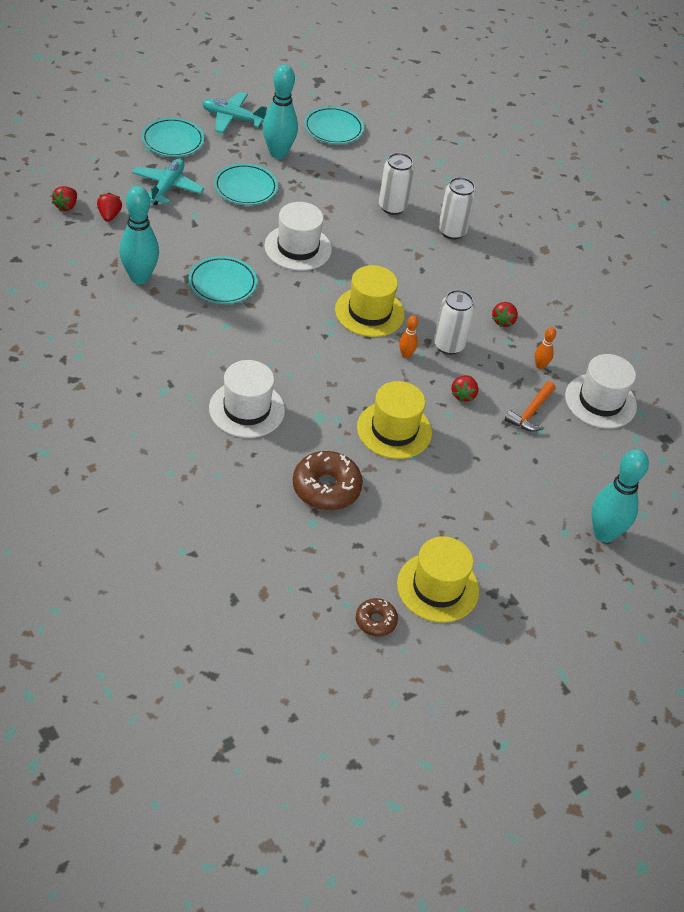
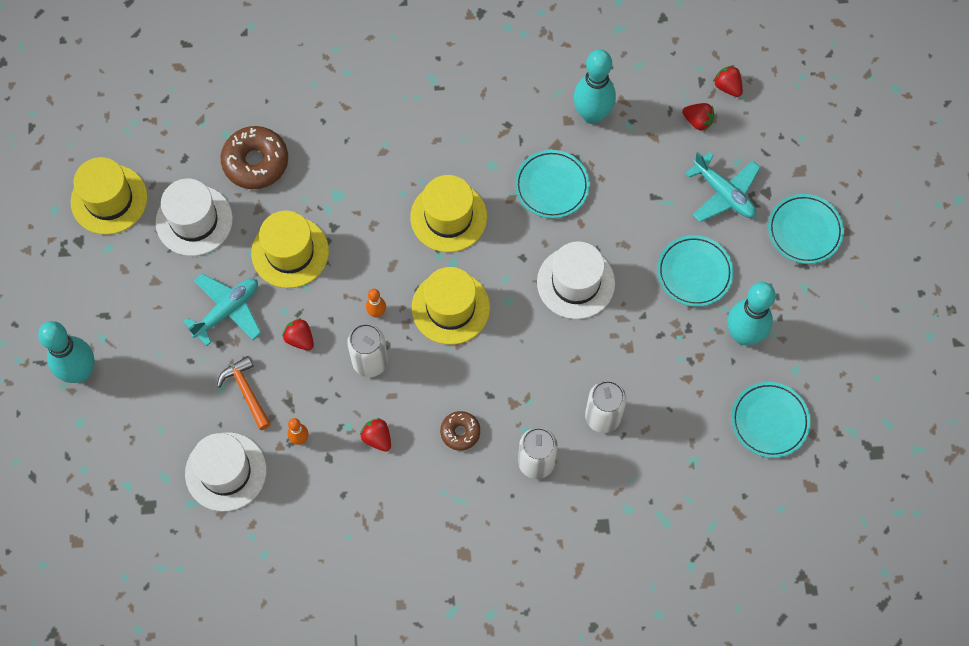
camera: 125 degrees right, 20 degrees up
turquoise plane [202,92,267,133] -> turquoise plane moved to [183,273,261,346]
white hat [209,360,285,438] -> white hat moved to [155,179,233,256]
brown donut [356,598,398,637] -> brown donut moved to [440,411,480,451]
none -> yellow hat [410,175,487,252]

